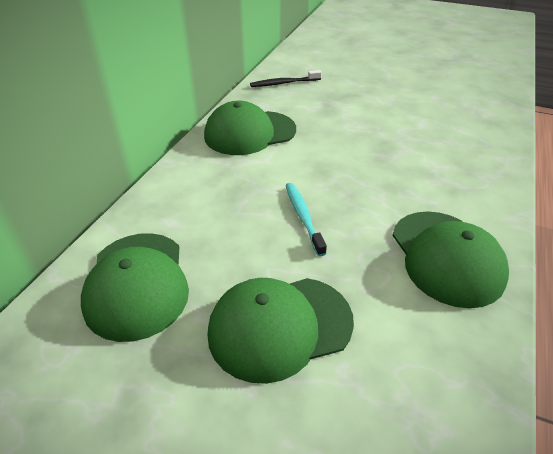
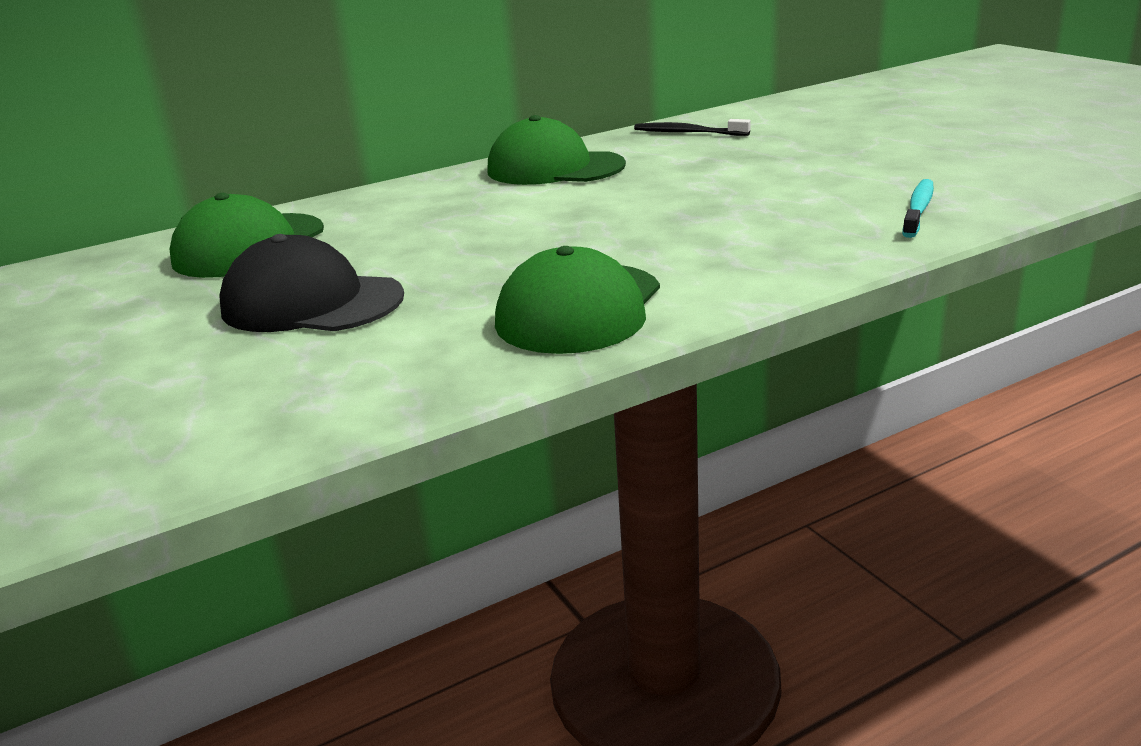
camera: 40 degrees right, 15 degrees down
green cap [208,278,354,384] -> black cap [219,234,404,332]
turquoise toothbrush [286,183,327,256] -> turquoise toothbrush moved to [902,179,934,238]

